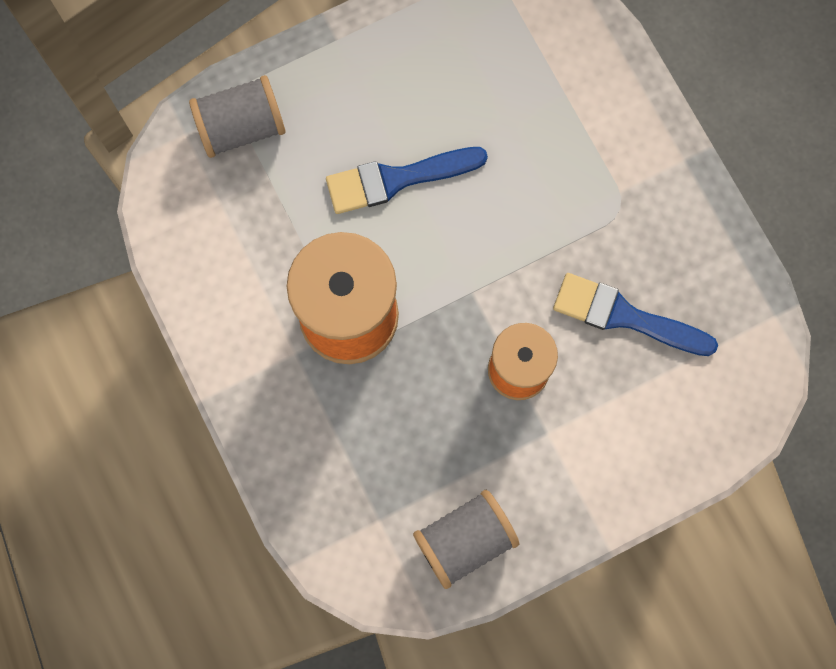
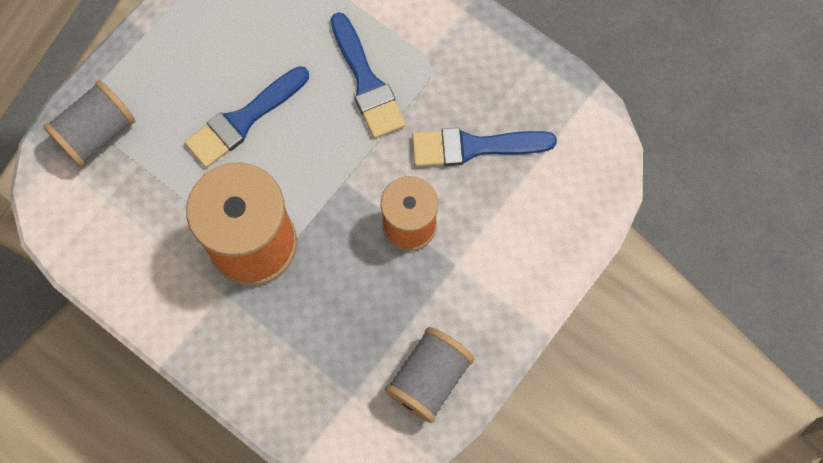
camera: 25 degrees left, 5 degrees down
none -> blue brush [331,12,406,139]

